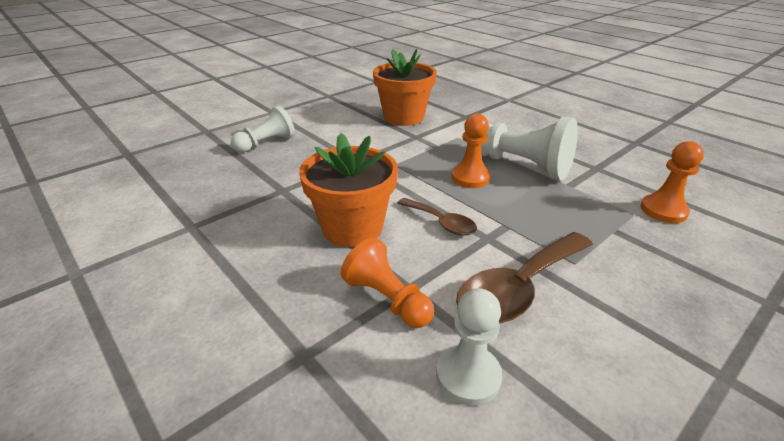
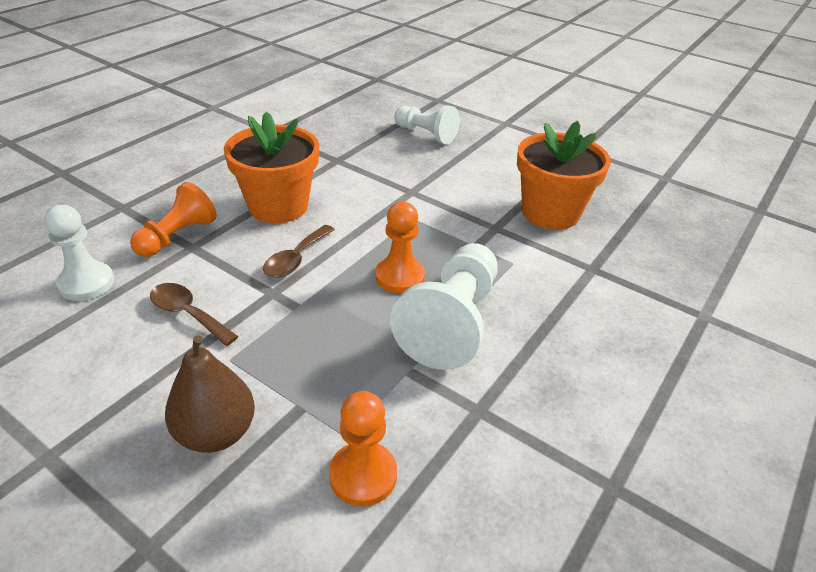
camera: 75 degrees right, 5 degrees up
brown spoon [456,232,593,324] -> brown spoon [150,283,238,346], size x0.57
none -> brown pear [165,335,255,453]

